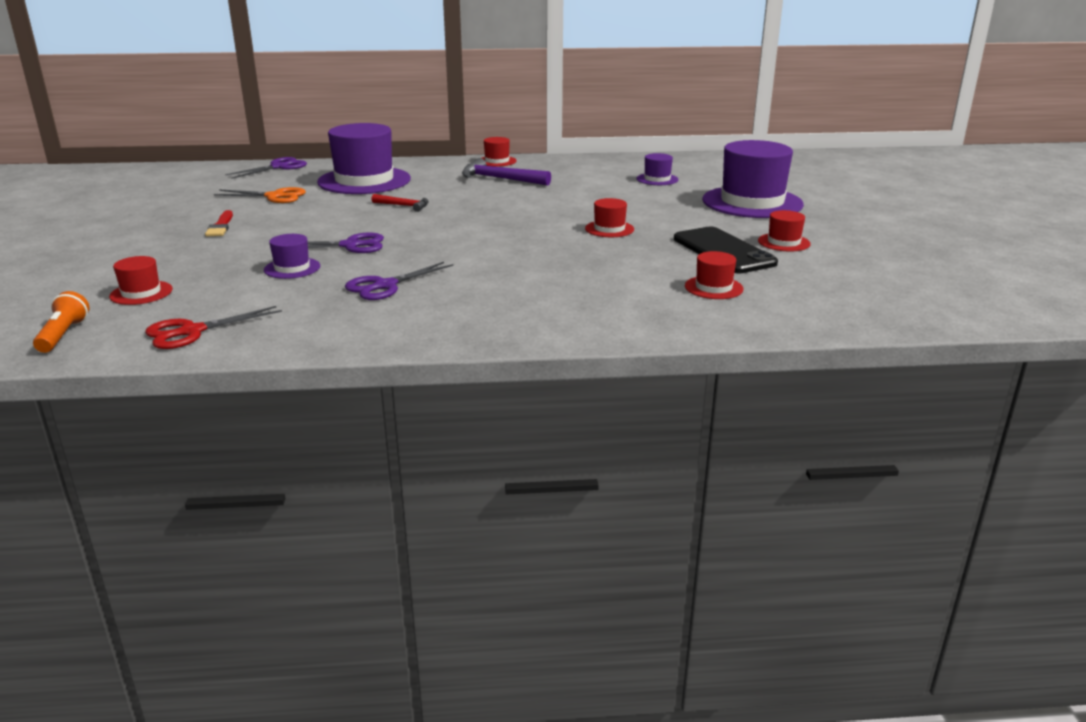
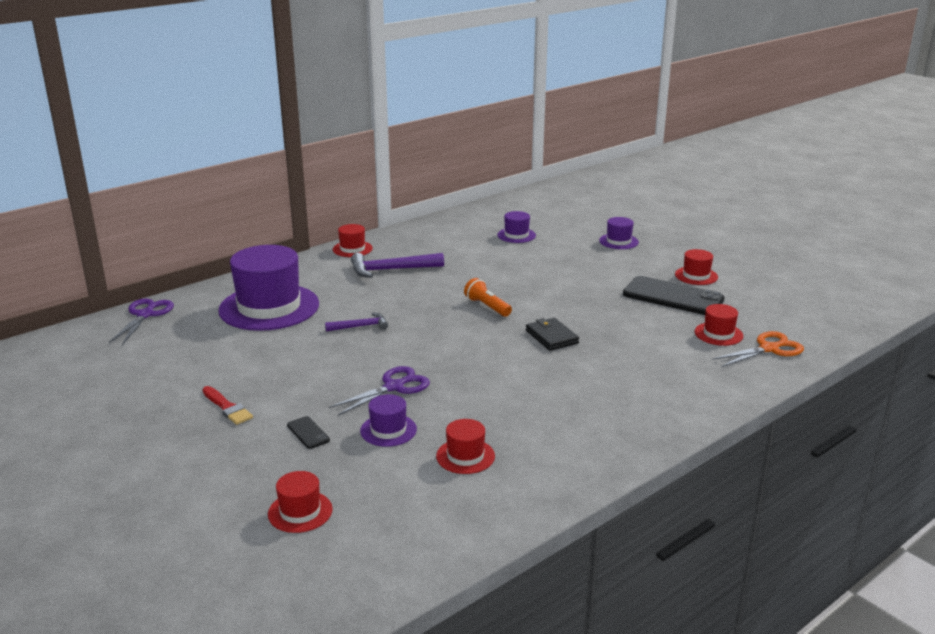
camera: 35 degrees left, 0 degrees up
orange flashlight [33,291,90,353] -> orange flashlight moved to [464,278,512,317]
red scissors [145,306,282,349] -> none
orange scissors [214,187,306,203] -> orange scissors moved to [712,331,804,367]
purple scissors [345,262,453,300] -> none
red hammer [372,194,429,212] -> purple hammer [325,312,388,332]
red hat [585,198,634,237] -> red hat moved to [436,419,495,474]
purple hat [702,140,804,218] -> purple hat [599,217,639,249], size x0.46
none -> black phone [287,416,330,449]
none -> black wallet [526,318,579,351]

